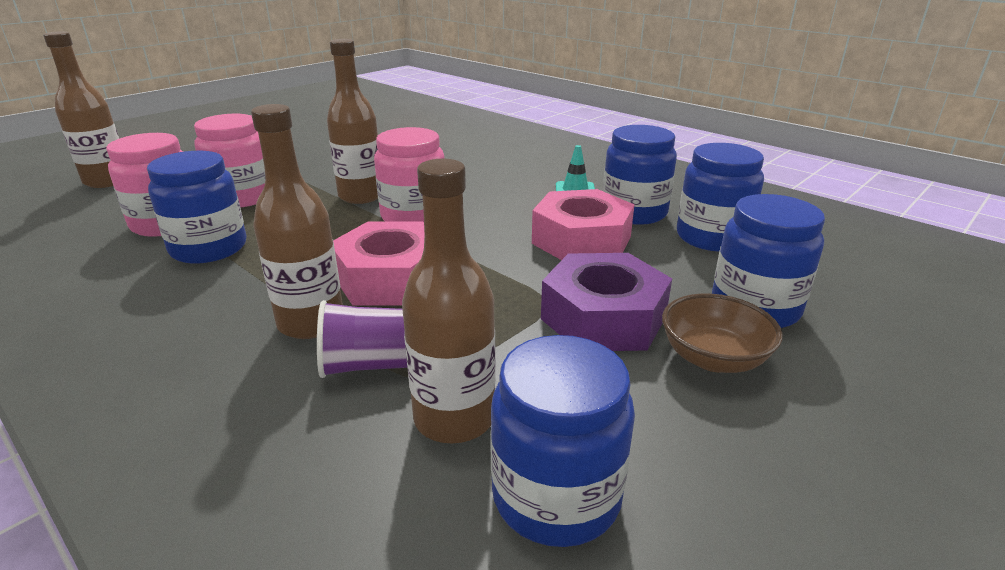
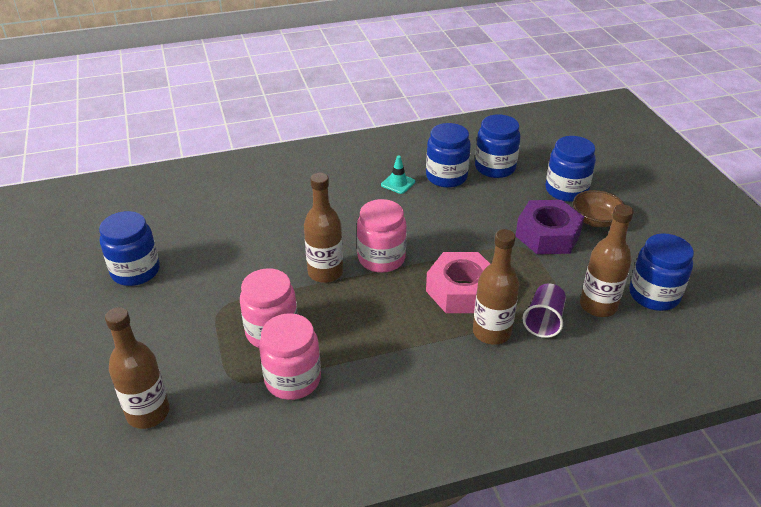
camera: 60 degrees left, 10 degrees up
blue jar [147,151,247,264] -> blue jar moved to [99,211,160,286]
pink nut [532,189,635,260] -> none

